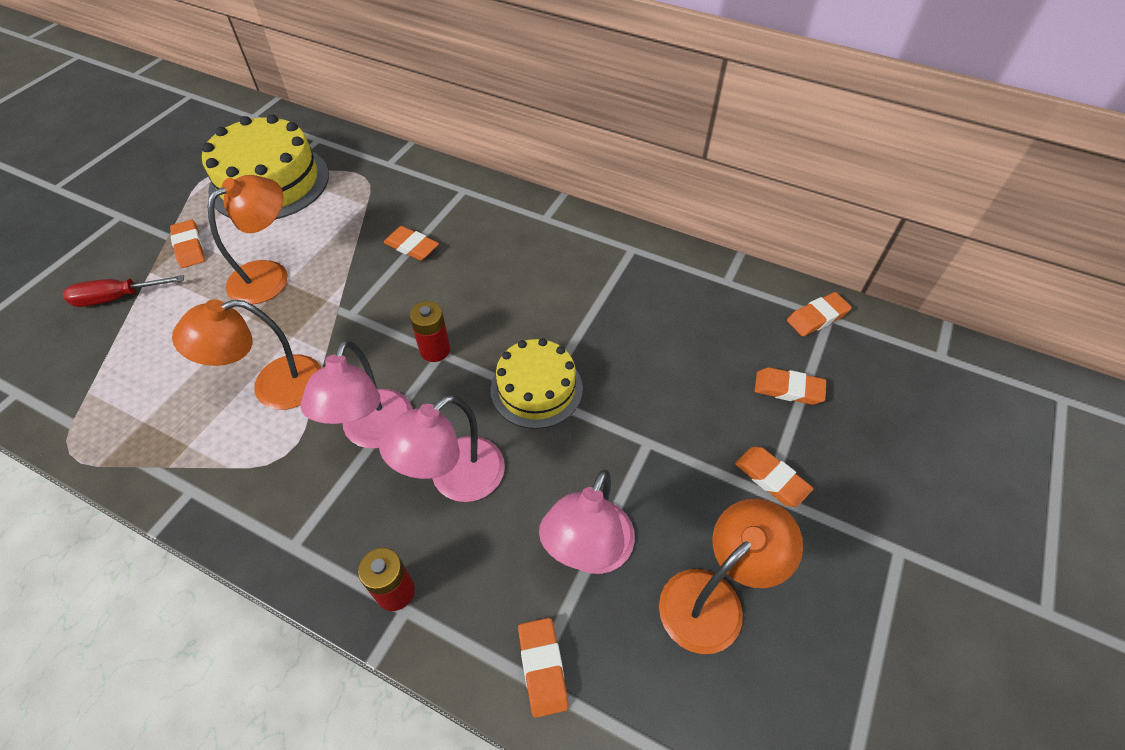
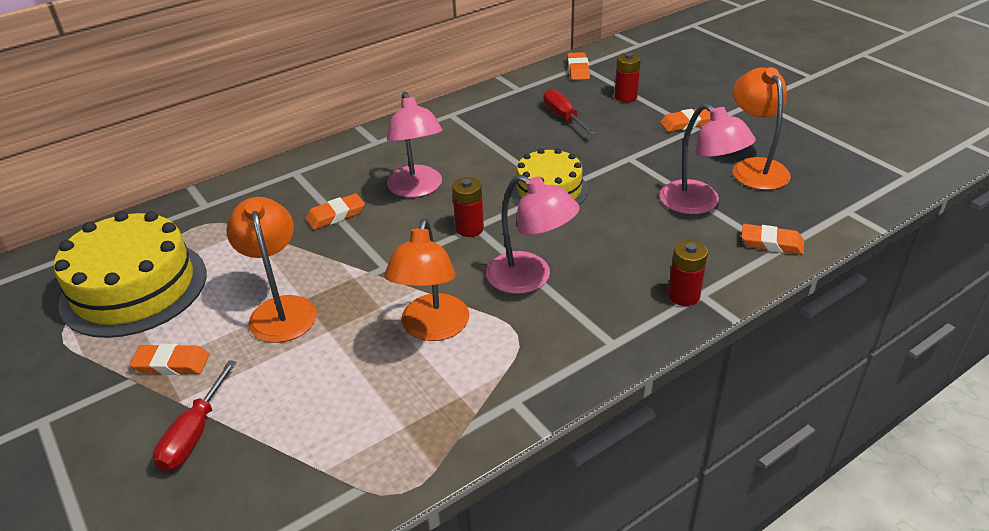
camera: 60 degrees left, 15 degrees down
pink lamp [379,395,505,502] -> pink lamp moved to [387,92,443,198]
orange eraser [755,367,826,405] -> red battery [614,53,641,102]
none -> red screwdriver [544,89,595,135]

